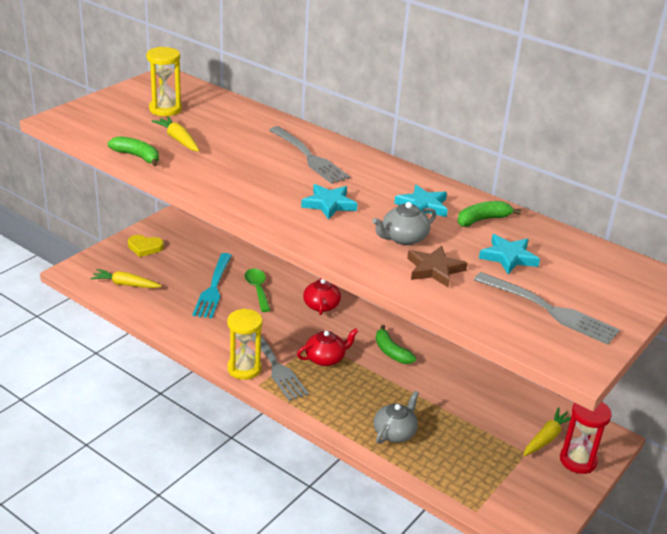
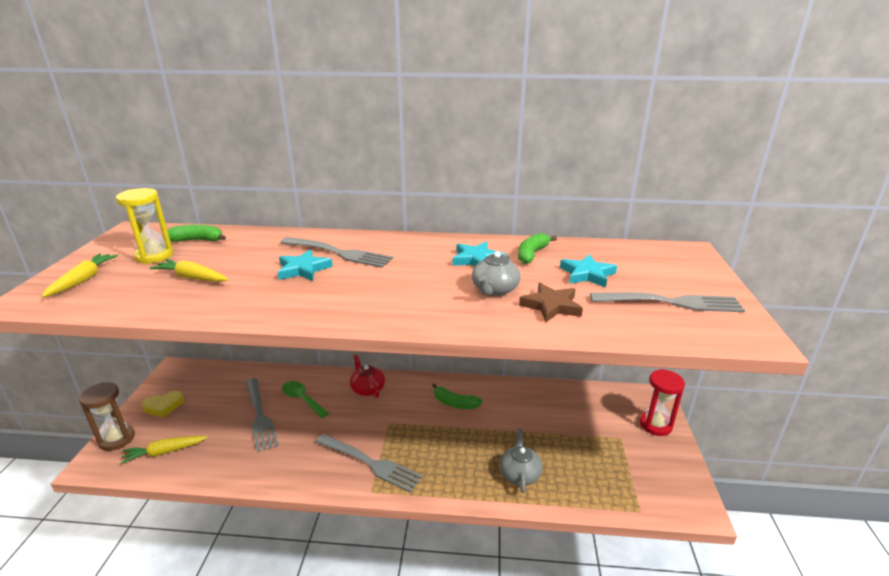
camera: 30 degrees left, 5 degrees down
green banana [108,136,159,166] -> green banana moved to [168,225,226,242]
turquoise fork [192,253,232,318] -> grey fork [246,378,279,453]
yellow hourglass [227,308,263,380] -> none
red teapot [297,328,359,366] -> none
turquoise star [301,184,358,220] -> turquoise star moved to [278,249,333,281]
yellow carrot [524,407,571,456] -> yellow carrot moved to [41,253,118,297]
none -> brown hourglass [79,382,135,451]

